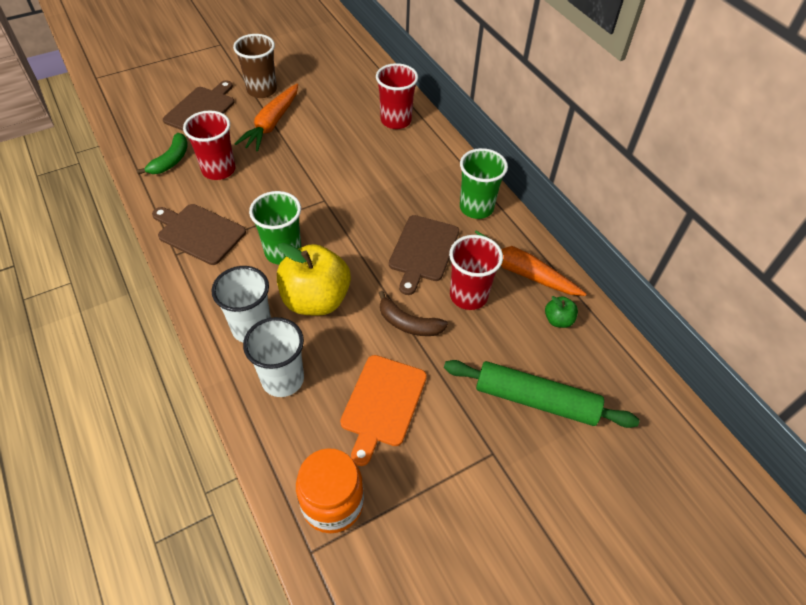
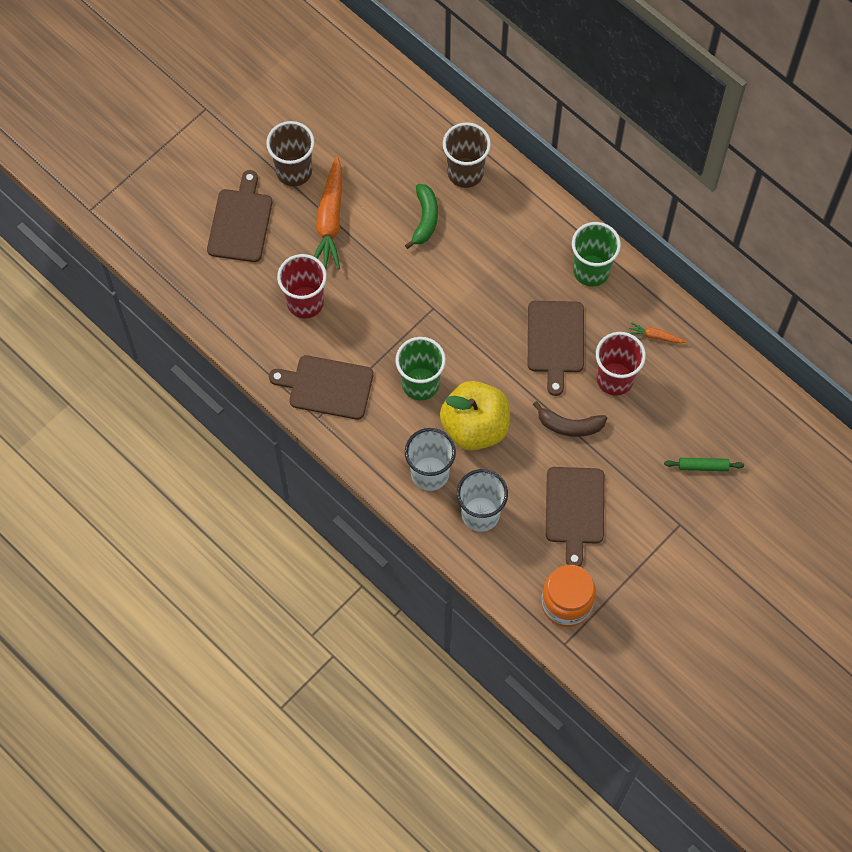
camera: 15 degrees left, 15 degrees up
green banana [137,133,188,174] -> green banana moved to [405,184,438,249]
orange cutting board [340,355,427,466] -> brown cutting board [546,467,604,566]
red cup [376,63,418,129] -> brown cup [443,122,491,188]
green rolling pin [444,360,639,428] -> green rolling pin [664,458,744,471], size x0.46
orange carrot [475,231,586,296] -> orange carrot [630,322,687,343], size x0.46
green apple [545,296,578,328] -> none

